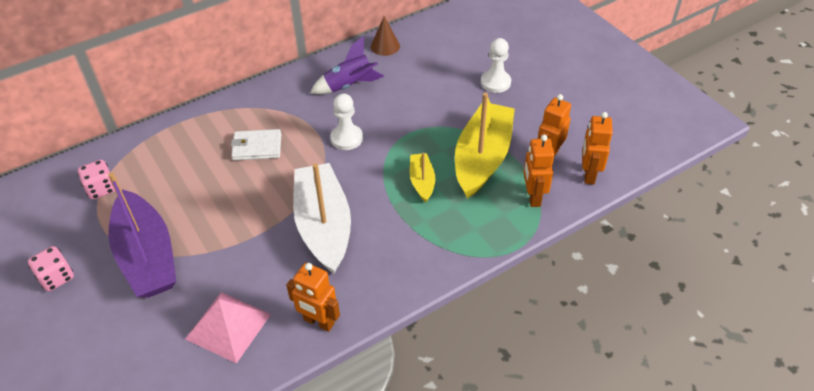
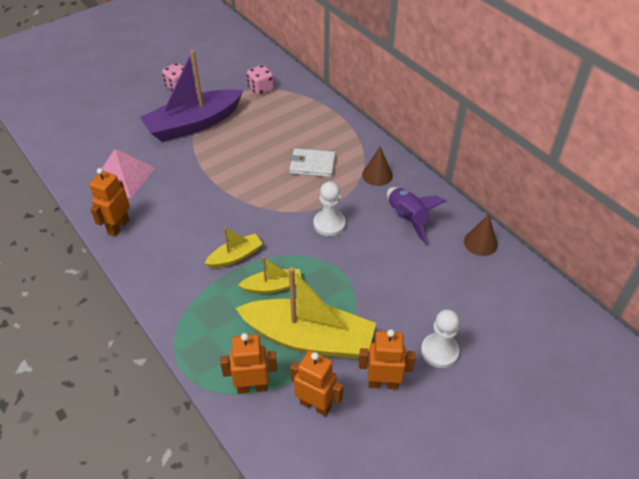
camera: 85 degrees right, 0 degrees up
white wallet [231,129,281,161] -> white wallet turned 75 degrees counterclockwise [289,148,336,177]
white boat [293,163,351,274] -> none
orange robot [582,112,613,184] -> orange robot moved to [359,329,415,390]
none -> yellow boat [204,227,263,268]
none -> brown cone [362,147,393,186]

